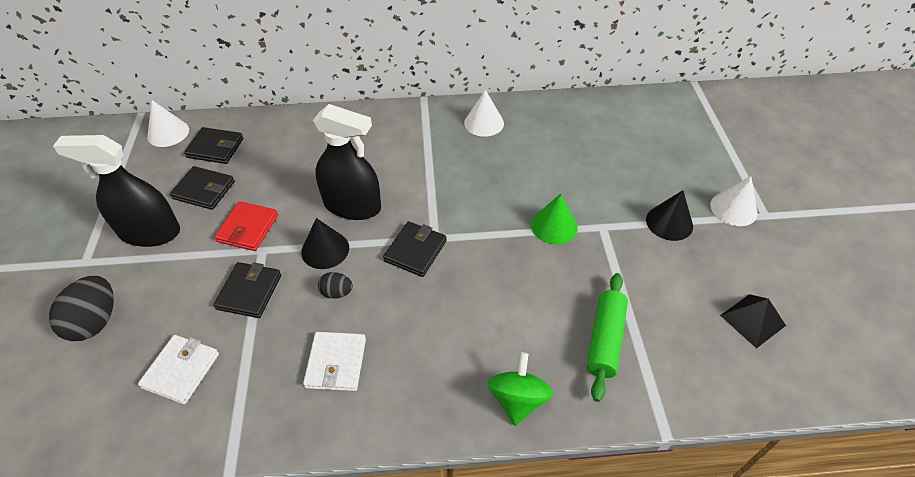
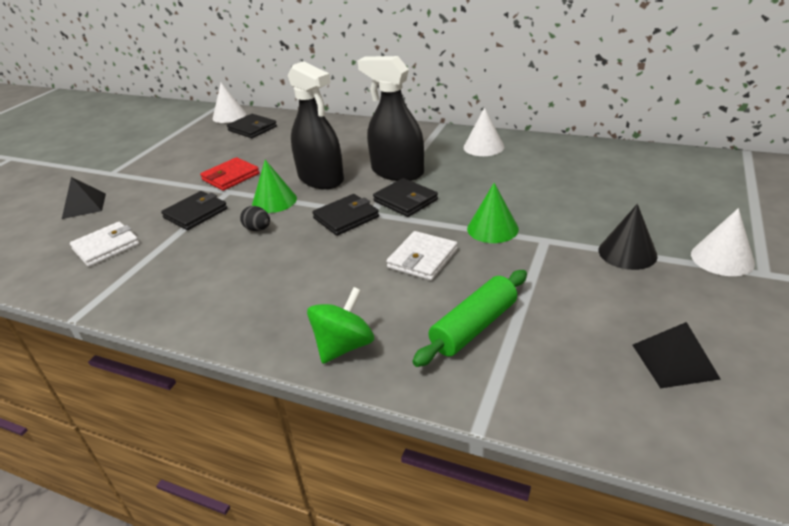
camera: 30 degrees right, 15 degrees down
black egg [49,276,114,341] -> black pyramid [62,177,106,219]
black spray bottle [53,135,180,247] -> black spray bottle moved to [357,56,424,181]
black wallet [170,166,235,210] -> black wallet moved to [373,178,438,217]
black cone [301,218,349,269] -> green cone [252,160,297,213]
white wallet [303,332,366,391] -> white wallet moved to [386,231,458,280]

